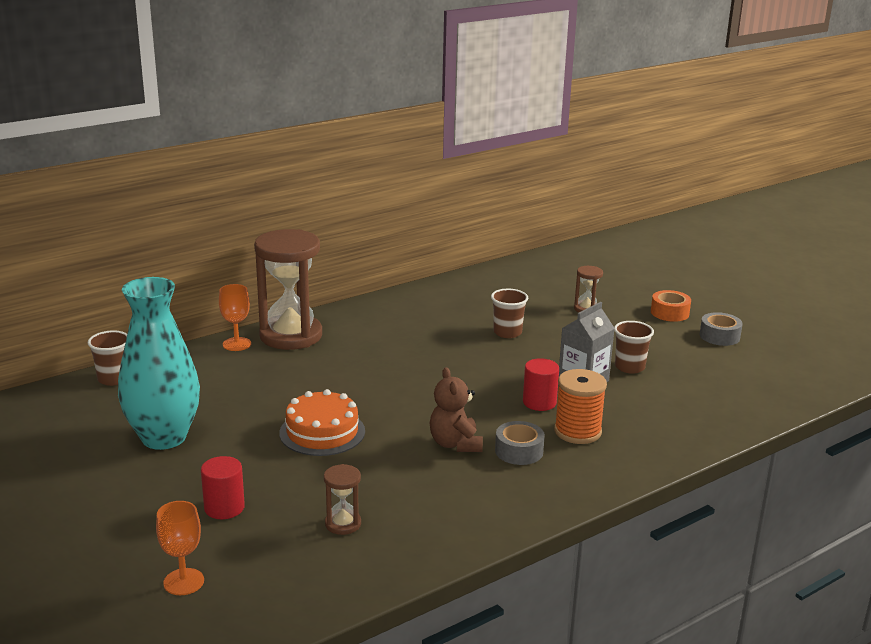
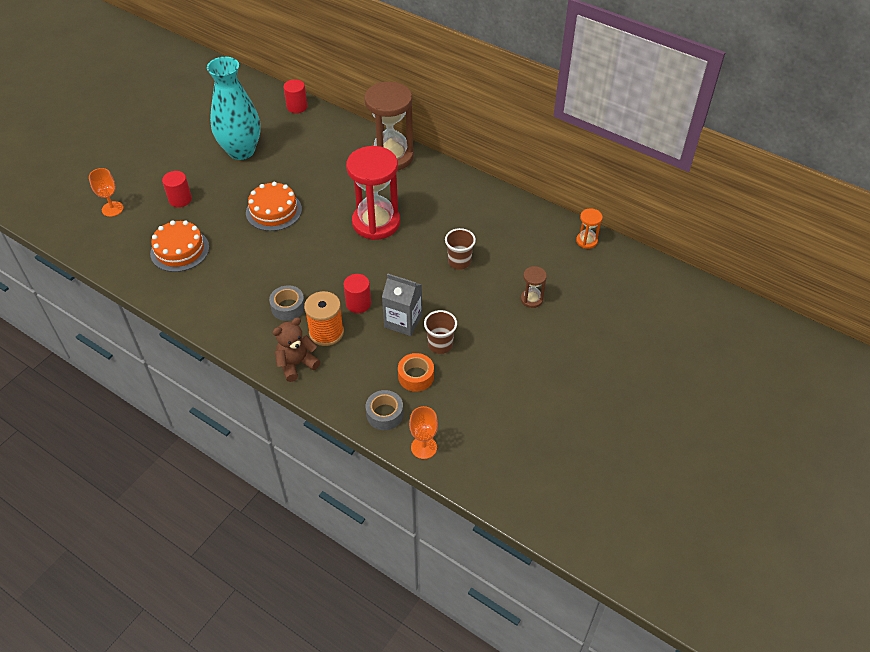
camera: 70 degrees right, 25 degrees up
brown cup [88,331,127,386] -> red cylinder [283,79,308,113]
orange goblet [219,284,251,351] -> orange goblet moved to [409,406,438,459]
brown hourglass [324,464,361,535] -> orange cake [150,220,209,272]
brown teddy bear [430,367,483,452] -> brown teddy bear moved to [273,317,321,382]
orange tape [651,290,691,322] -> orange tape moved to [398,353,434,392]
grey tape [700,312,743,346] -> grey tape moved to [366,390,404,430]
none -> red hourglass [346,146,400,240]
none -> orange hourglass [576,209,603,249]

